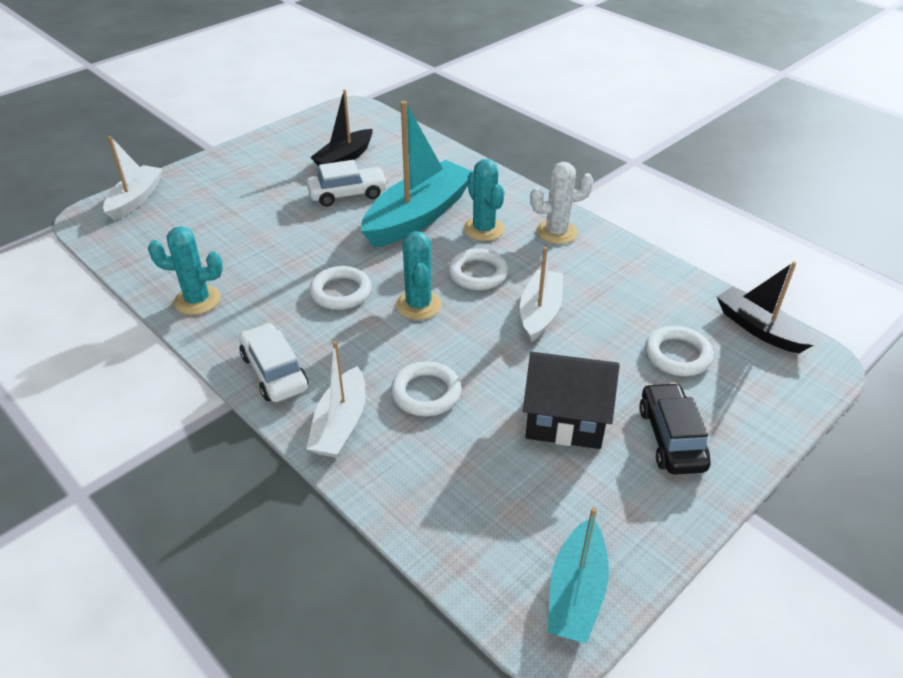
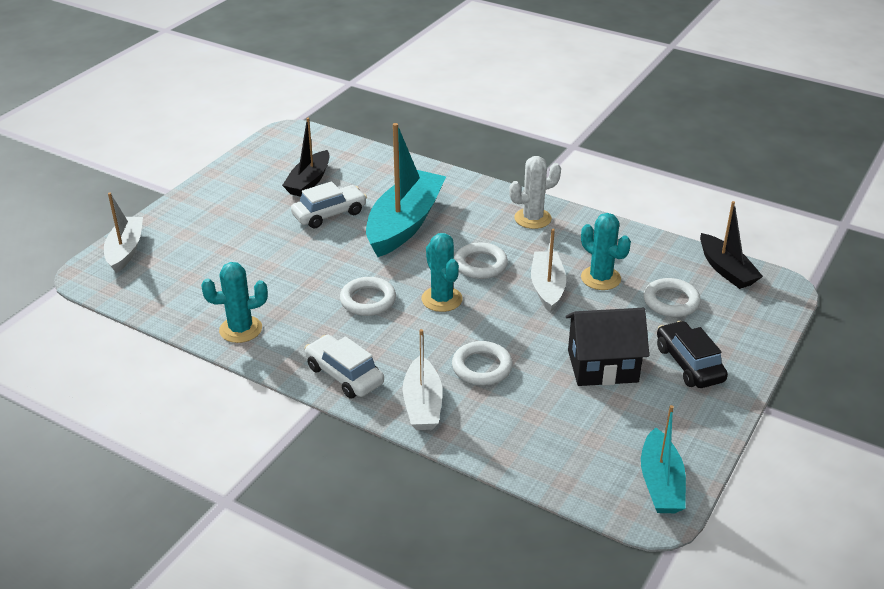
camera: 15 degrees left, 5 degrees down
turquoise cactus [463,159,504,241] -> turquoise cactus moved to [581,213,631,290]
black boat [717,261,814,353] -> black boat turned 150 degrees counterclockwise [700,201,763,289]

